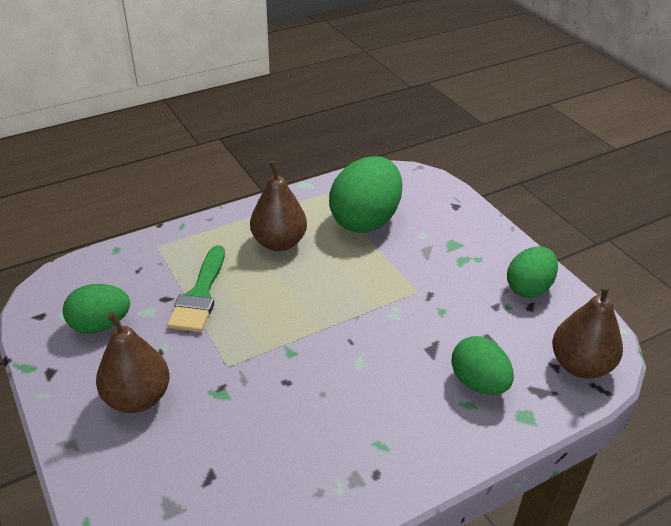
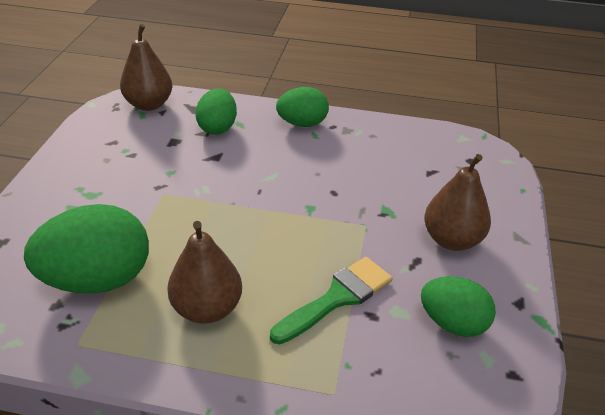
camera: 140 degrees left, 0 degrees up
green egg [507,246,558,298] -> green egg moved to [276,87,329,127]

